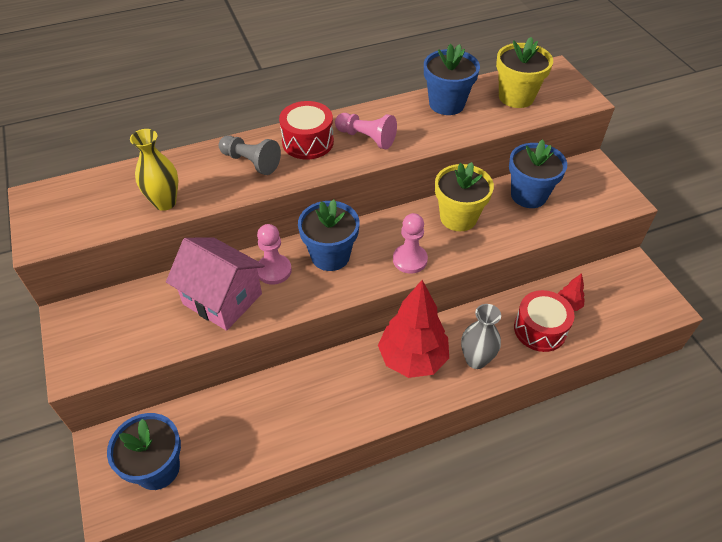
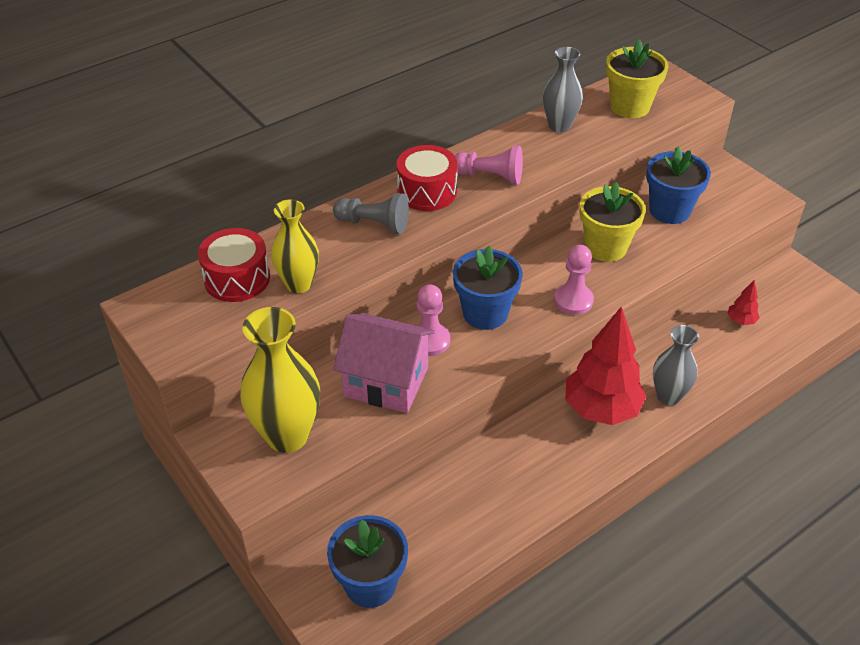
camera: 15 degrees left, 5 degrees down
blue flower pot [424,44,480,115] -> grey vase [543,47,583,132]
red drum [514,290,575,352] -> red drum moved to [198,228,270,302]
none -> yellow vase [240,307,320,453]

